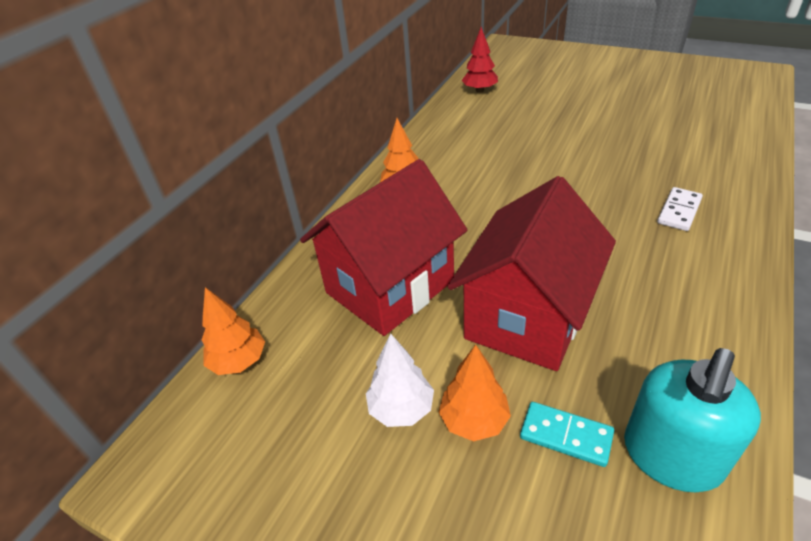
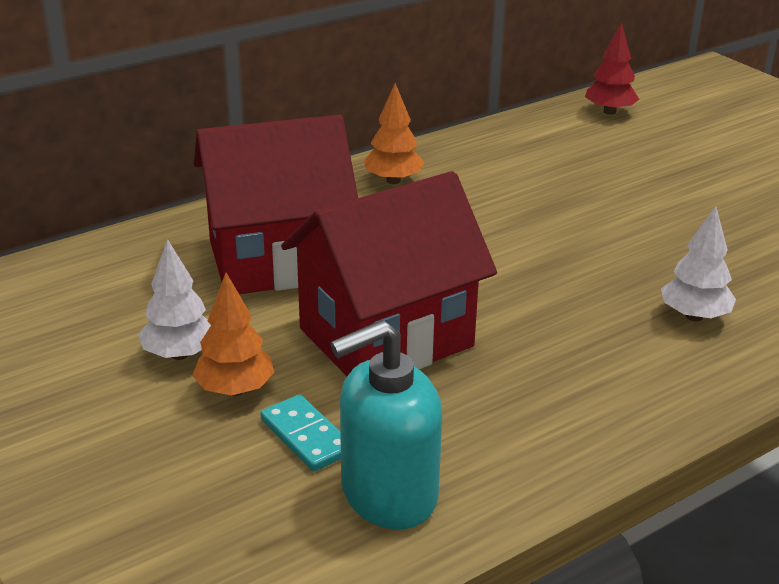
camera: 25 degrees right, 10 degrees down
orange tree [202,287,265,375] -> none
white domino [657,187,703,231] -> white tree [661,206,736,321]

